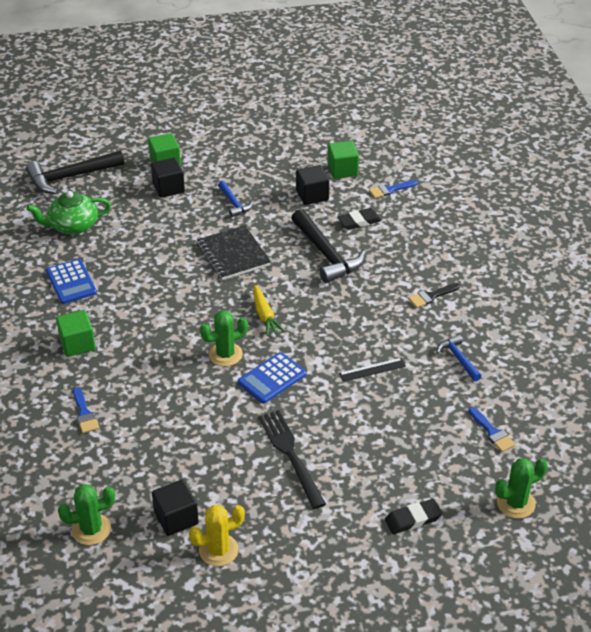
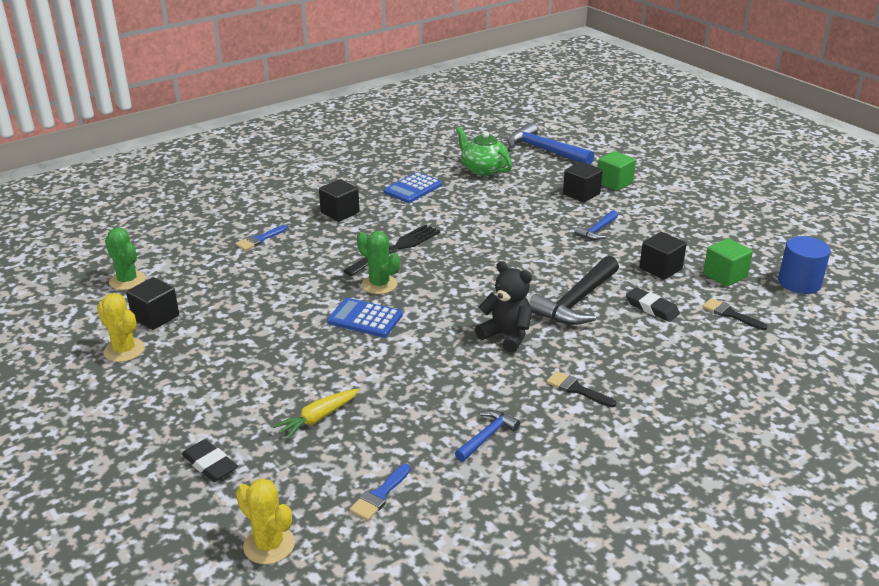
camera: 65 degrees right, 10 degrees down
black hammer [26,150,124,194] -> blue hammer [507,122,594,165]
green cube [56,310,96,357] -> black cube [319,179,360,222]
black notebook [197,225,271,280] -> none
yellow carrot [254,285,285,336] -> yellow carrot moved to [273,388,359,440]
black fork [258,410,326,509] -> black fork moved to [343,224,440,276]
black ruler [339,358,406,382] -> none
blue brush [369,180,418,198] -> black brush [702,298,767,330]
green cactus [495,458,548,518] -> yellow cactus [236,478,295,564]
none -> black teddy bear [475,261,532,353]
none -> blue cylinder [778,236,831,294]

